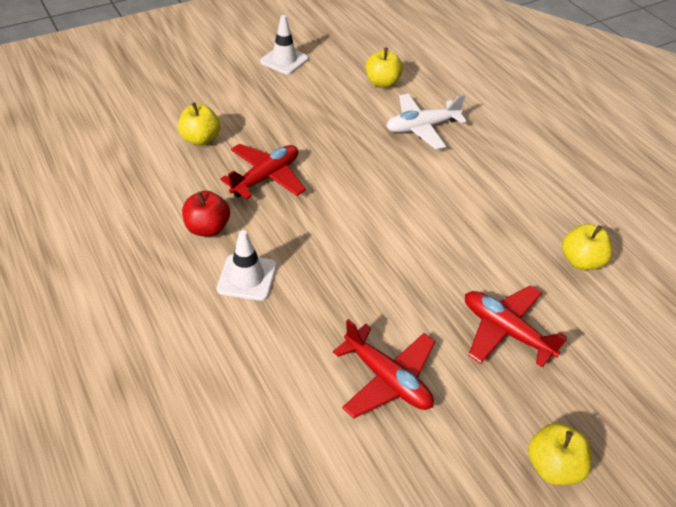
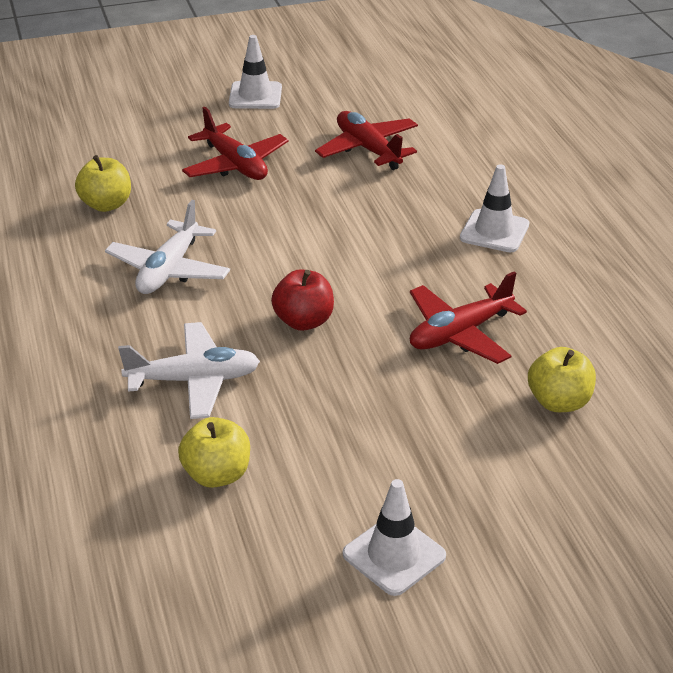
camera: 165 degrees left, 10 degrees down
red apple [182,191,230,237] -> red apple moved to [271,269,334,331]
yellow apple [528,423,592,485] -> white traffic cone [229,35,282,109]
none -> white plane [105,200,230,294]

